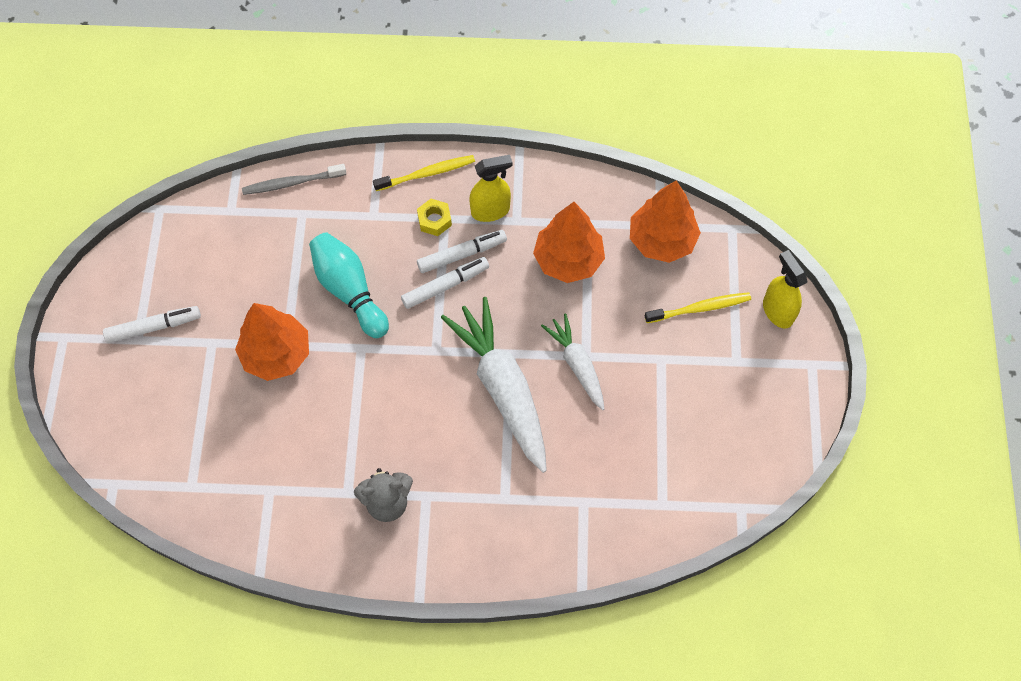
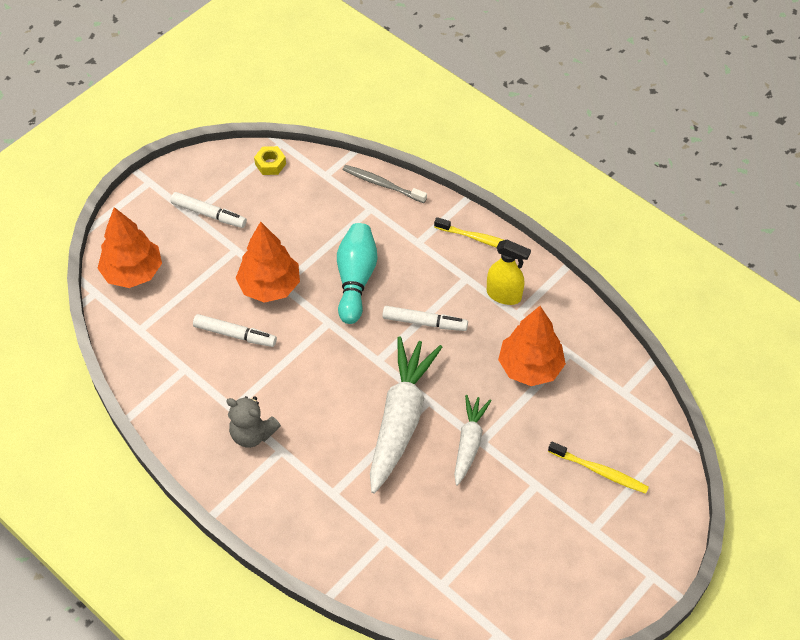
camera: 40 degrees right, 10 degrees down
yellow nut [417,199,452,236] -> yellow nut moved to [254,146,286,175]
white marker [417,230,507,273] -> white marker moved to [193,314,277,347]
orange tree [630,181,701,263] -> orange tree moved to [97,207,162,288]
yellow spray bottle [763,250,807,328] -> none

